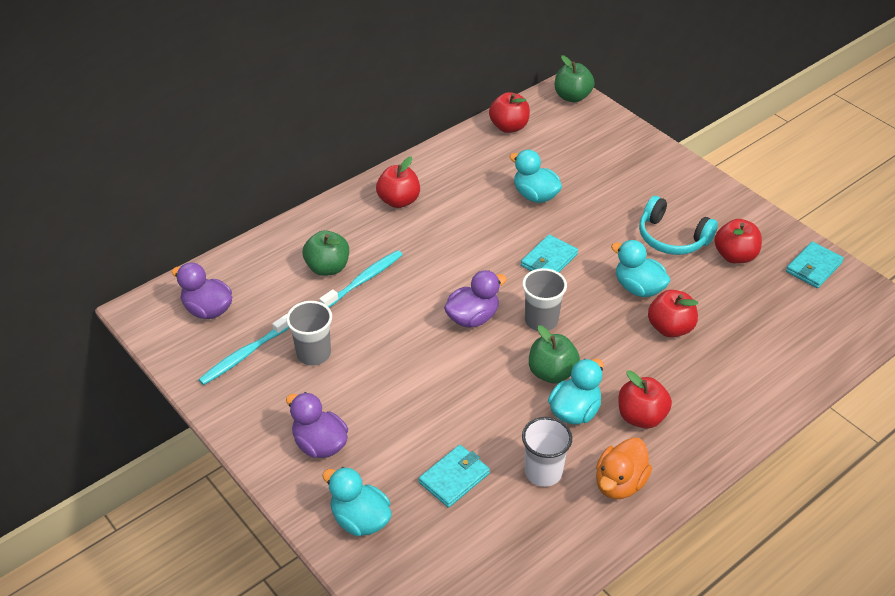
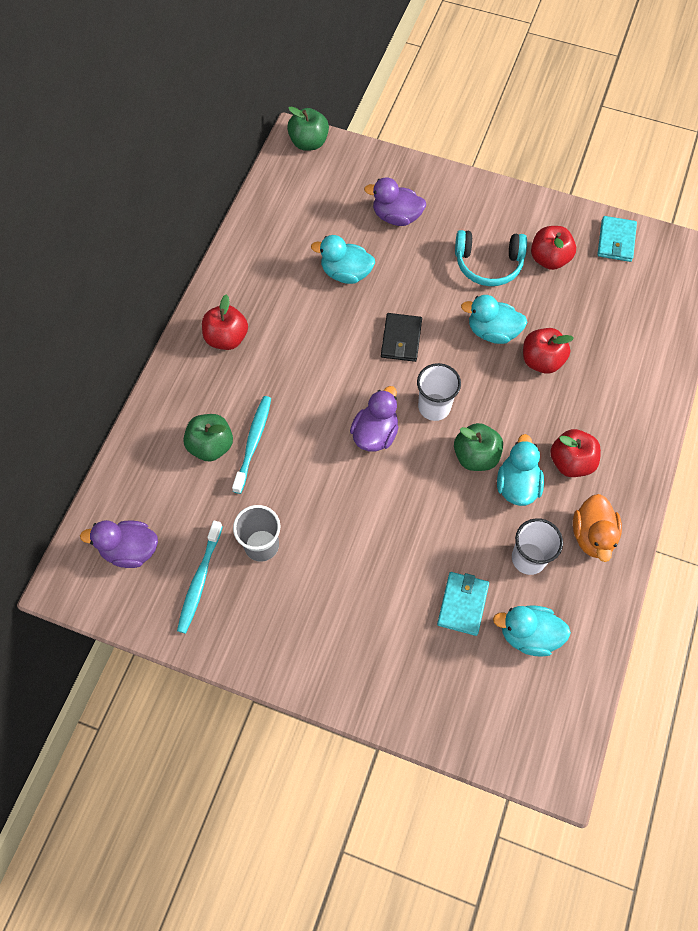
camera: 30 degrees left, 20 degrees up
purple duck [286,392,348,458] -> purple duck moved to [364,177,426,226]
turquoise duck [322,467,392,536] -> turquoise duck moved to [493,605,571,657]
red apple [489,92,530,133] -> none
turquoise wallet [521,234,578,272] -> black wallet [381,313,422,362]
grey cup [522,268,567,331] -> white cup [417,363,461,421]

